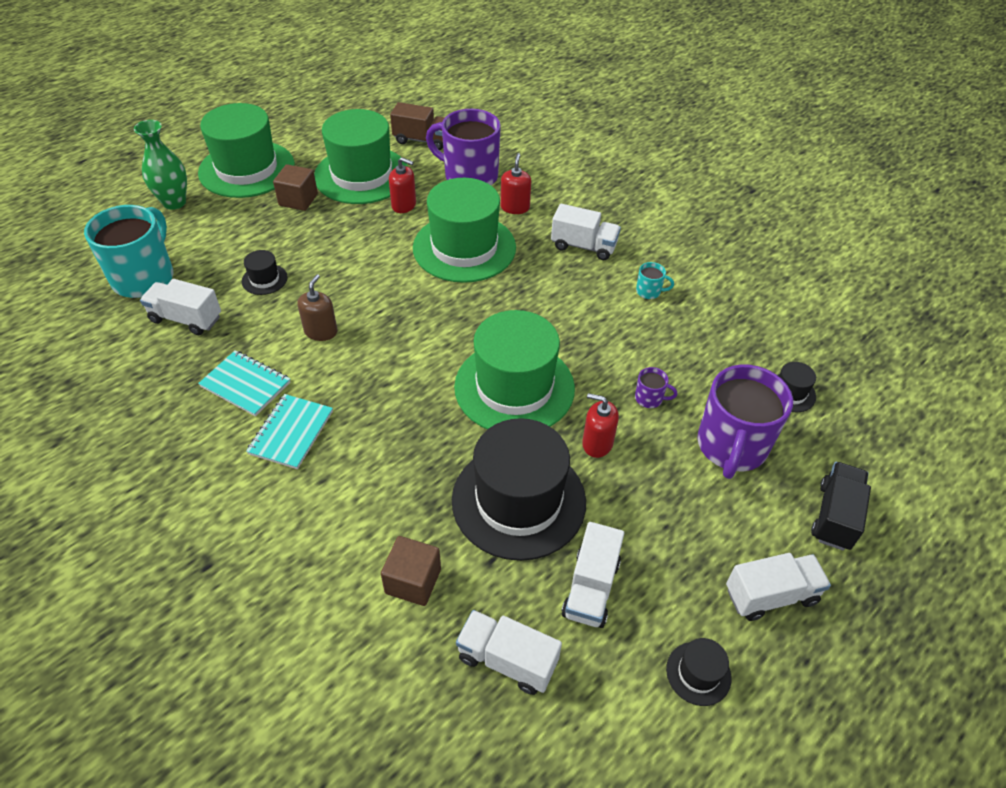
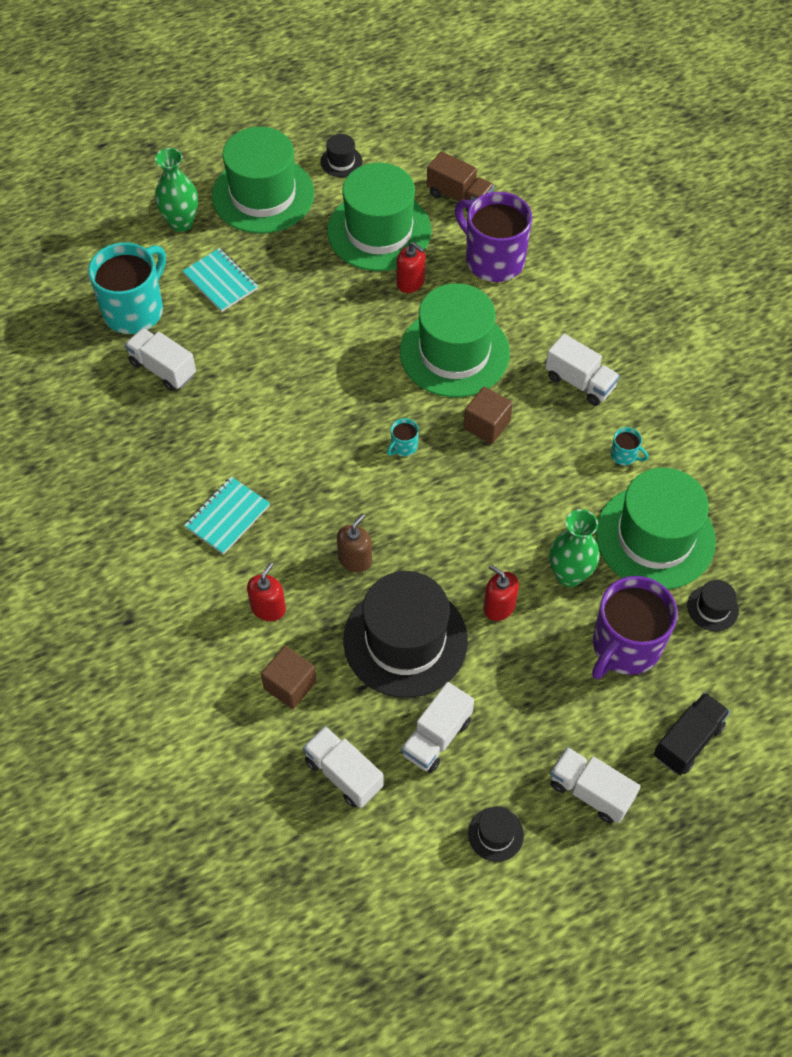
camera: 20 degrees right, 10 degrees up
turquoise notebook [198,350,290,417] -> turquoise notebook moved to [182,248,258,312]
black hat [242,250,288,295] -> black hat moved to [320,134,362,177]
brown cube [273,164,318,211] -> brown cube moved to [464,387,513,444]
brown soap dispenser [297,274,337,341] -> brown soap dispenser moved to [337,514,372,572]
green hat [454,310,575,429] -> green hat moved to [596,468,716,589]
red soap dispenser [501,153,531,214] -> red soap dispenser moved to [247,562,286,621]
purple mug [635,367,677,408] -> green vase [549,509,600,587]
white truck [726,553,831,621] -> white truck turned 150 degrees counterclockwise [550,747,641,824]
none -> turquoise mug [387,418,419,456]

